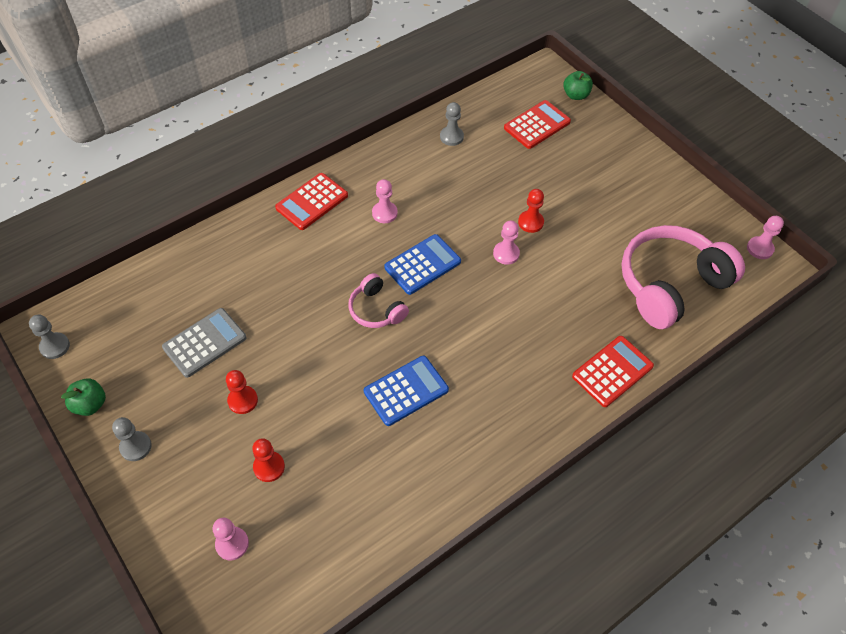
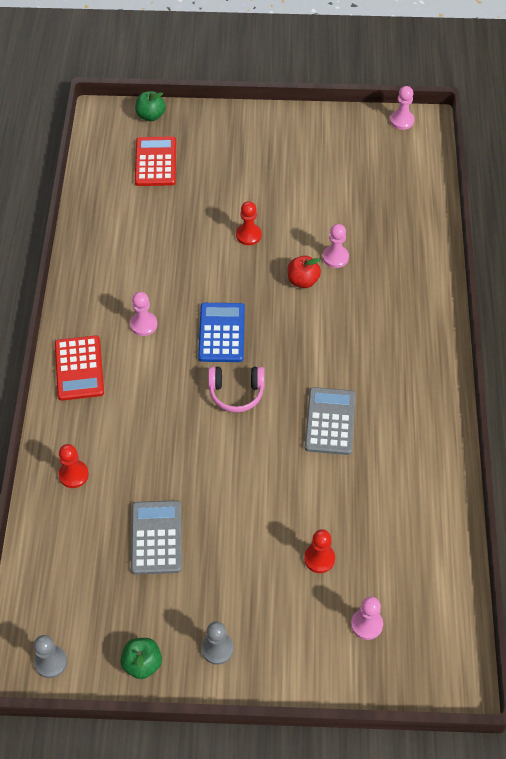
camera: 50 degrees left, 0 degrees up
red pawn [226,370,258,414] -> red pawn moved to [59,444,89,488]
blue calculator [364,356,449,426] -> grey calculator [305,387,355,455]
grey pawn [440,102,464,146] -> none
pink pawn [493,221,520,265] -> pink pawn moved to [323,224,349,268]
red calculator [572,336,654,407] -> none
pink headphones [622,225,745,329] -> none
none -> red apple [288,256,321,288]

